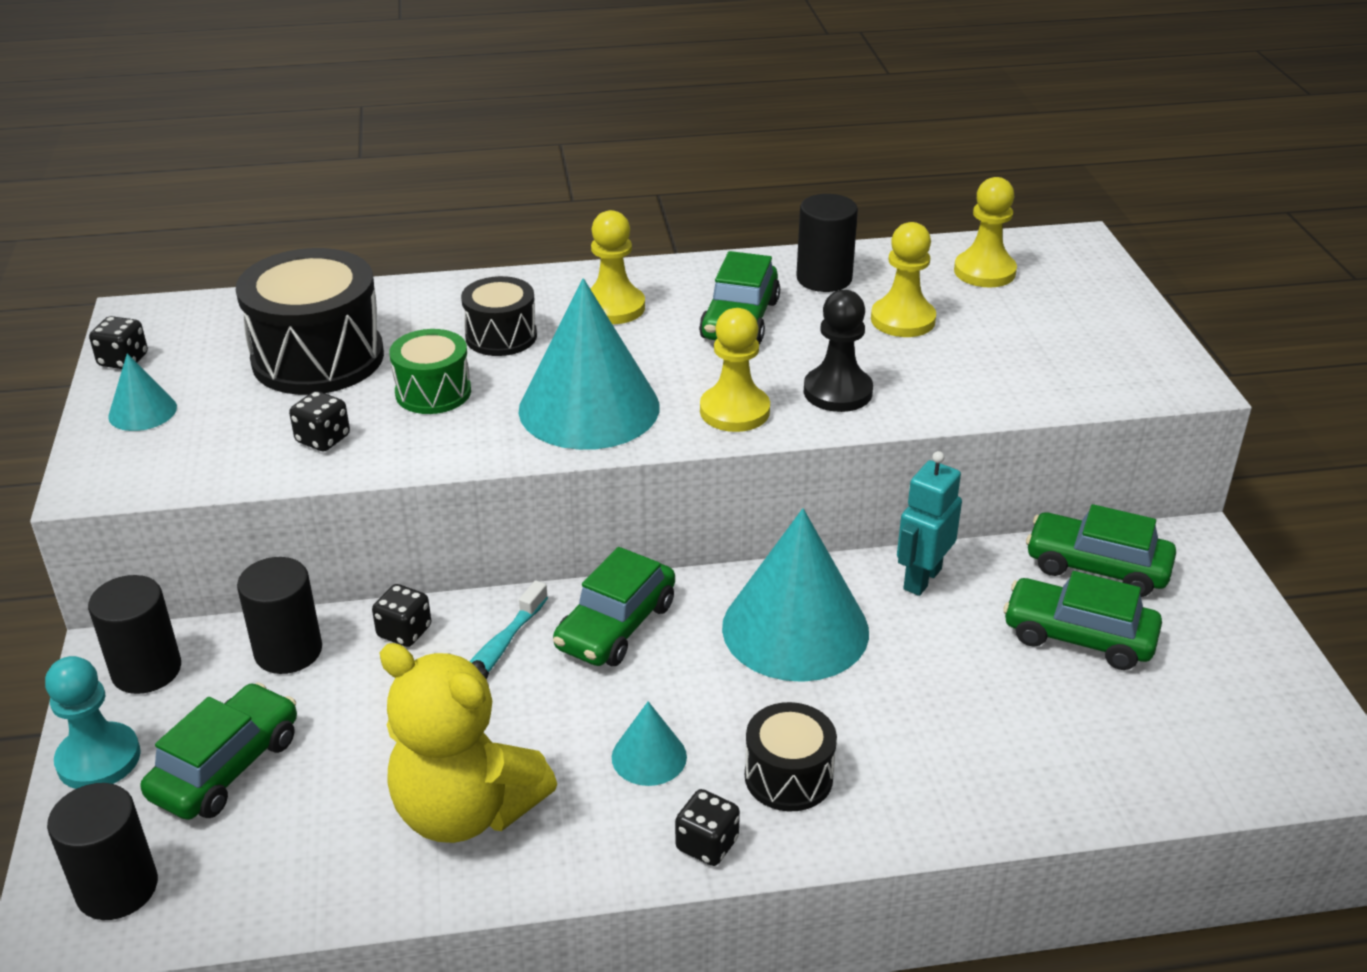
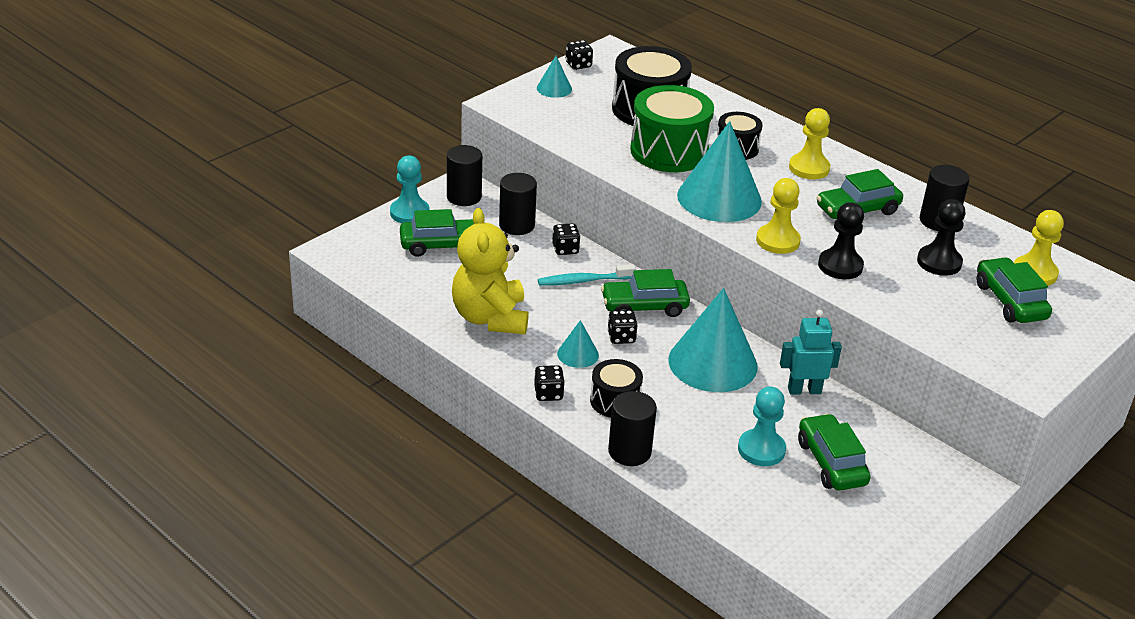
camera: 50 degrees right, 0 degrees up
black cylinder [47,783,158,920] -> black cylinder moved to [608,391,657,466]
black dice [289,391,350,451] -> black dice moved to [607,310,637,344]
green drum [389,329,471,414] -> green drum [630,85,714,172], size x1.78
yellow pawn [871,222,936,337] -> black pawn [917,199,965,276]
green car [1026,504,1176,597] -> green car moved to [976,257,1052,323]
none -> turquoise pawn [738,386,786,466]

